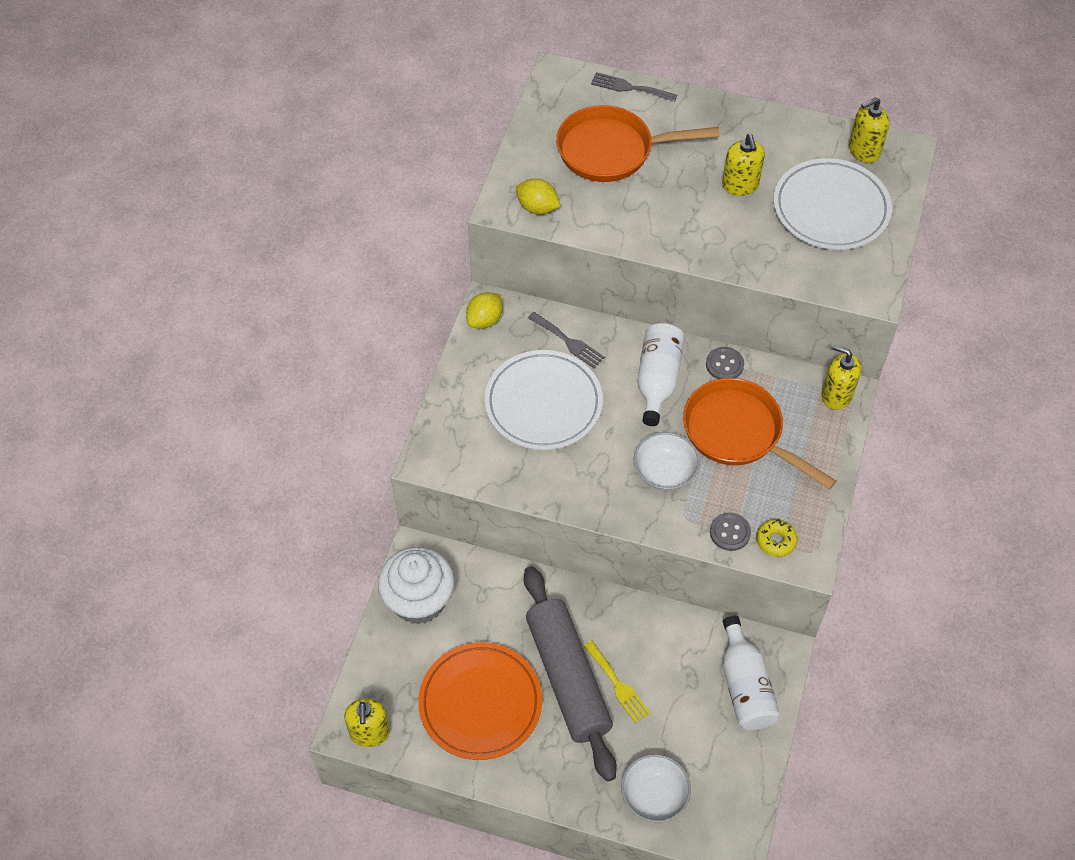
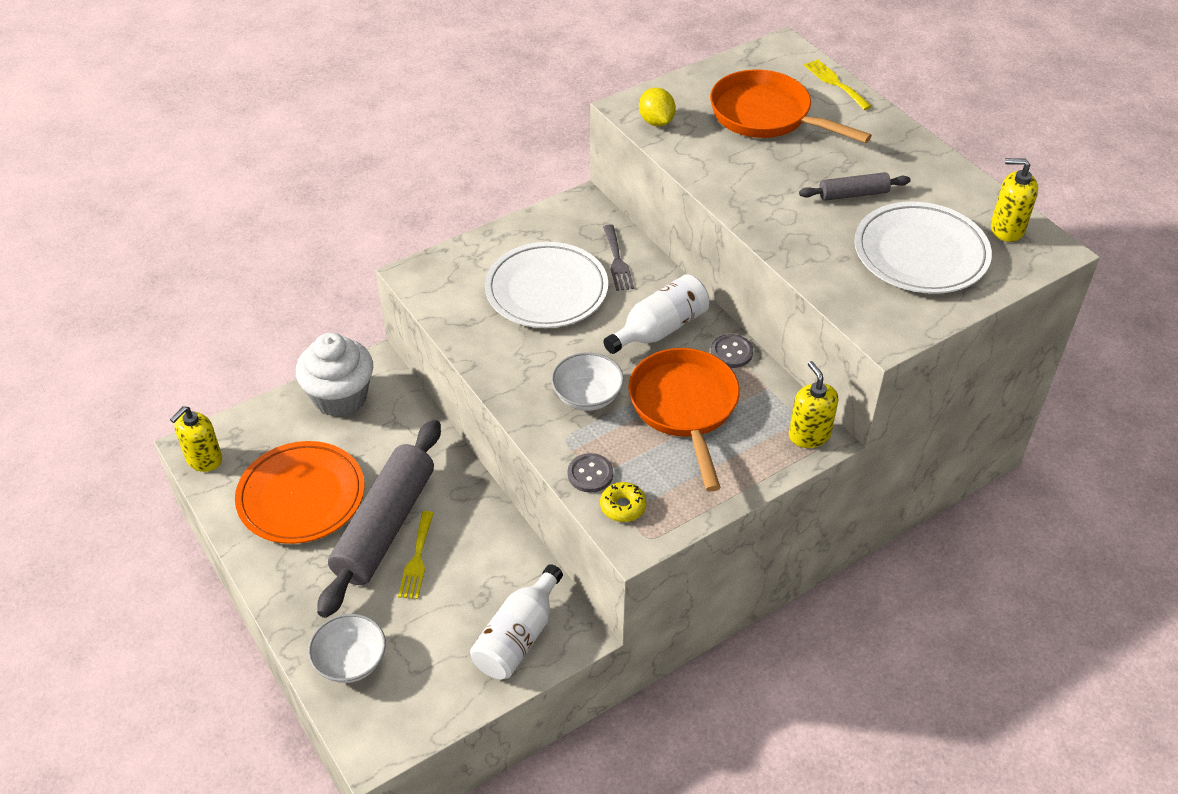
camera: 40 degrees right, 10 degrees down
yellow lemon [466,292,502,329] -> none
grey fork [591,72,677,102] -> yellow fork [804,59,872,110]
yellow soap dispenser [722,134,765,196] -> grey rolling pin [799,172,911,201]

